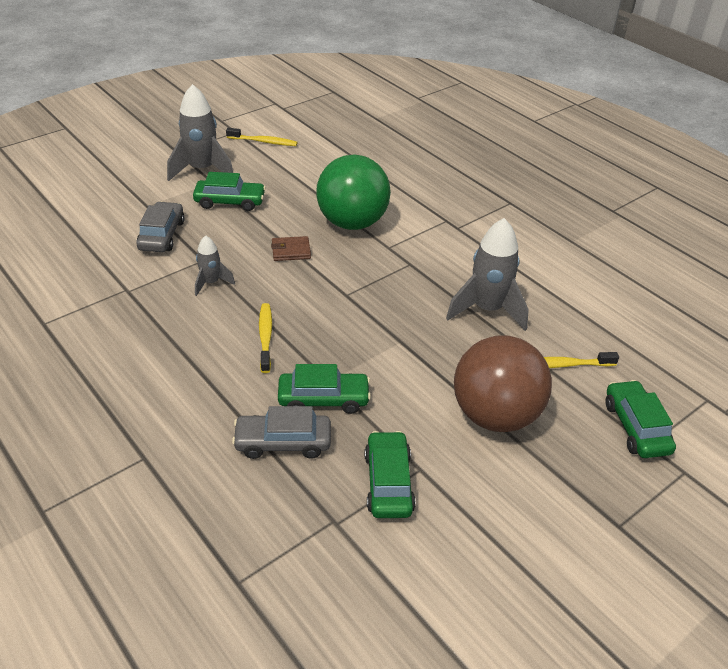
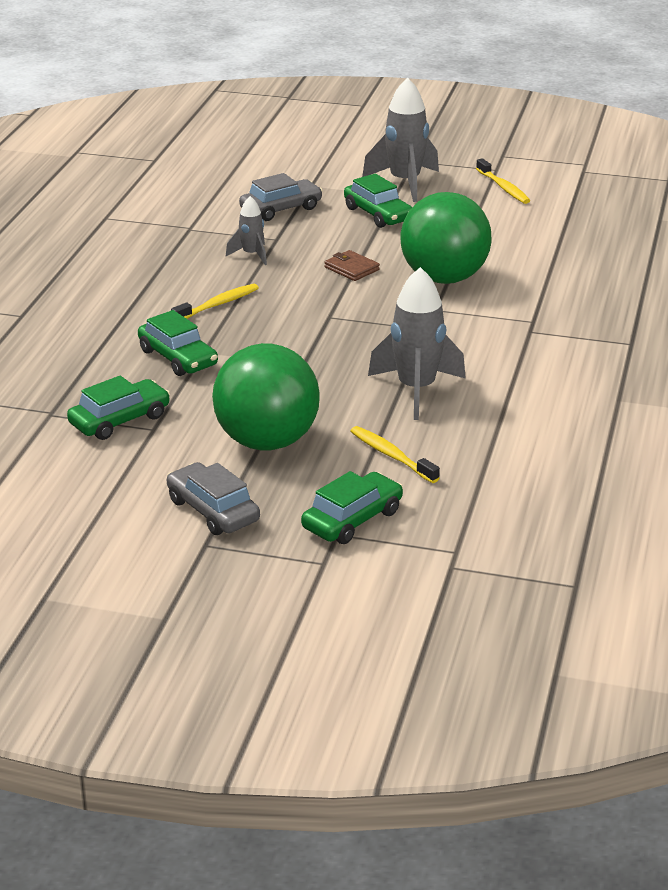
camera: 55 degrees right, 10 degrees down
grey car [232,406,331,459] -> grey car moved to [167,462,260,535]
brown ball [454,335,552,432] -> green ball [212,343,320,450]

